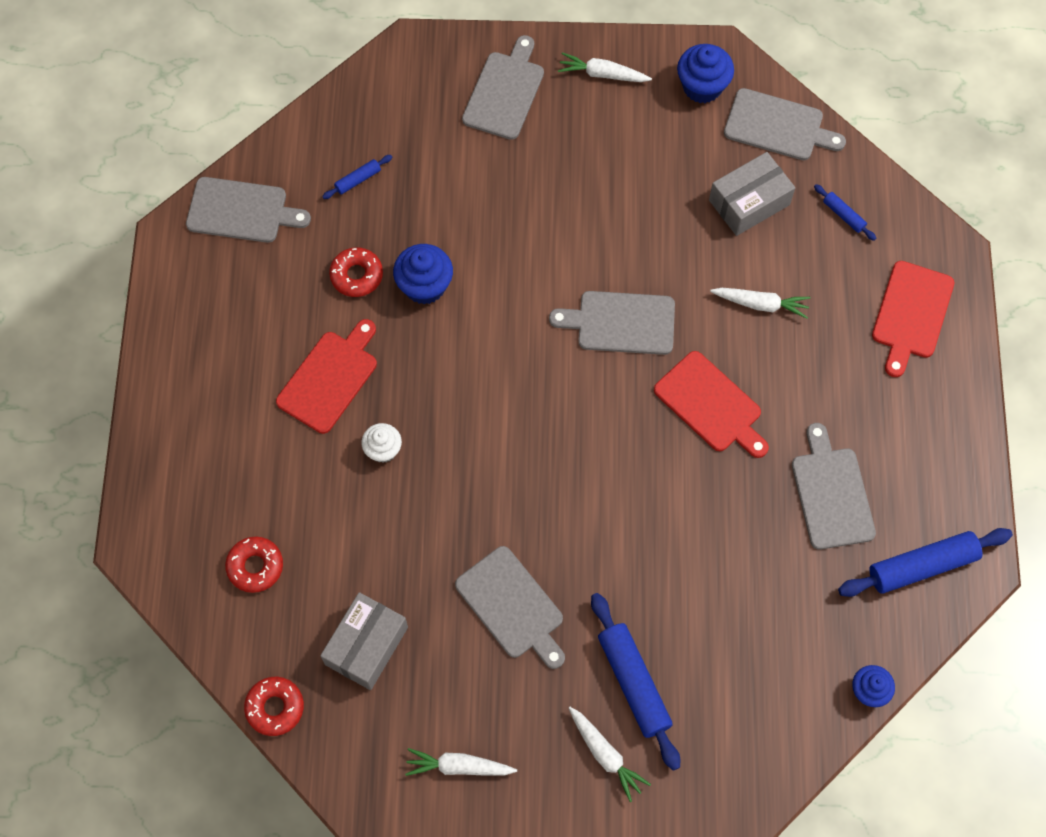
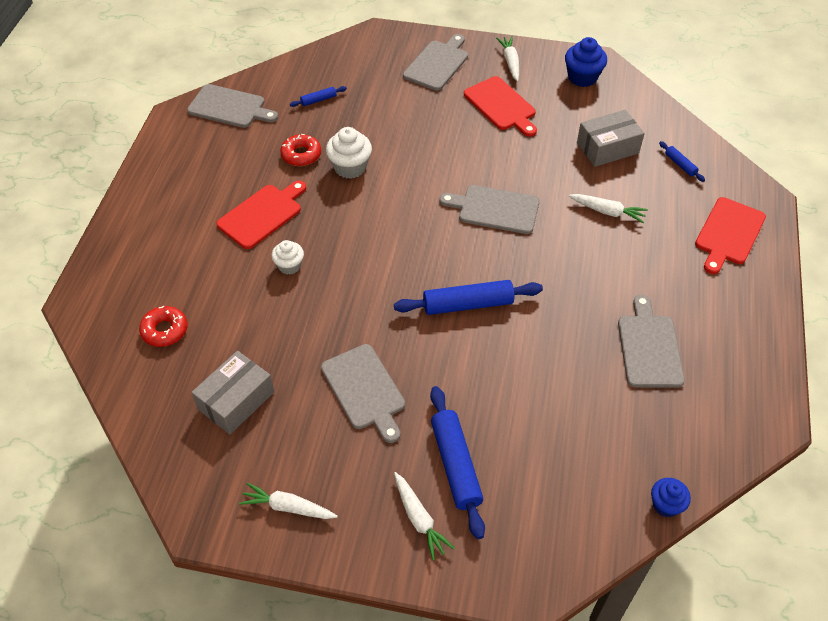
camera: 10 degrees right, 15 degrees down
red donut [244,677,304,736] -> none
blue cupcake [393,244,453,304] -> white cupcake [326,127,372,179]
white carrot [558,52,652,82] -> white carrot turned 60 degrees clockwise [496,36,519,82]
red cutting board [654,351,769,458] -> red cutting board moved to [464,76,537,137]
grey cutting board [724,88,846,160] -> none
blue rolling pin [838,528,1013,597] -> blue rolling pin moved to [394,280,543,315]

